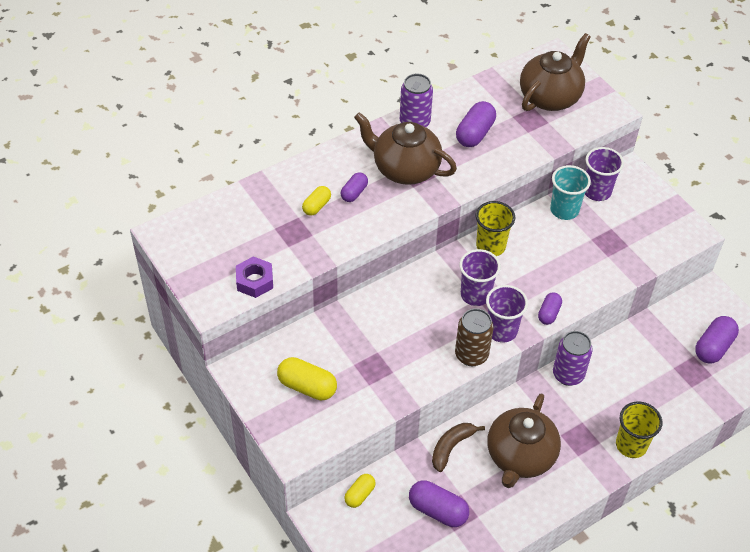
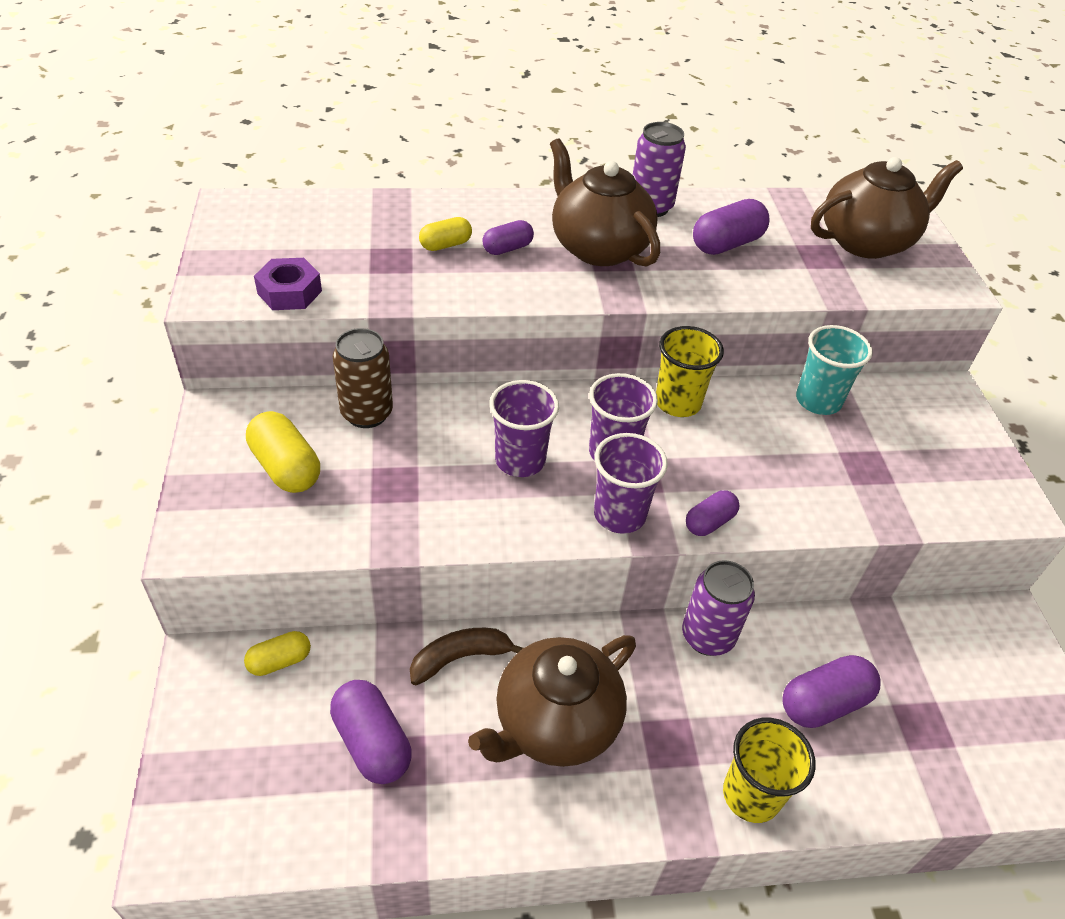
camera: 25 degrees right, 5 degrees down
brown can [455,308,494,366] -> brown can moved to [333,328,393,428]
purple cup [585,147,624,201] -> purple cup moved to [489,380,559,477]
purple capsule [695,316,739,364] -> purple capsule moved to [782,655,881,728]

